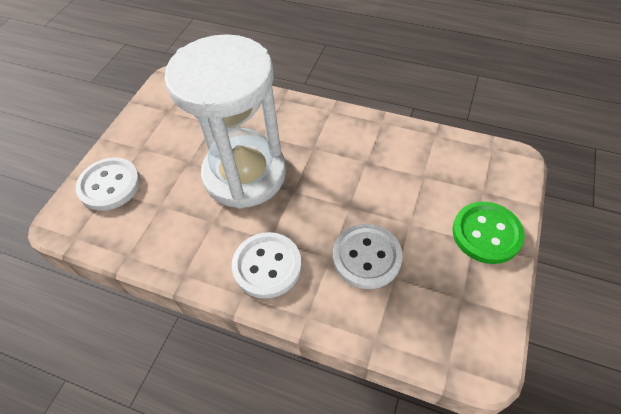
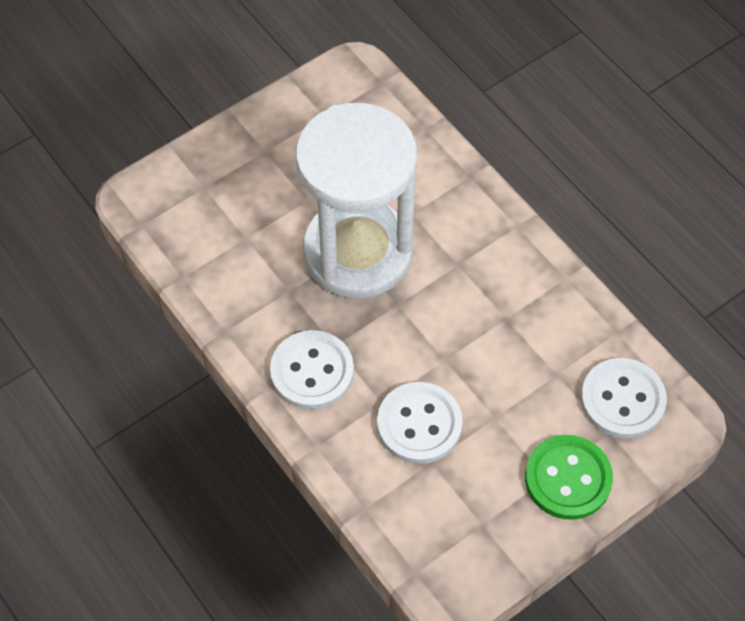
camera: 30 degrees right, 5 degrees up
white button [76,157,140,211] -> white button moved to [581,358,667,439]

